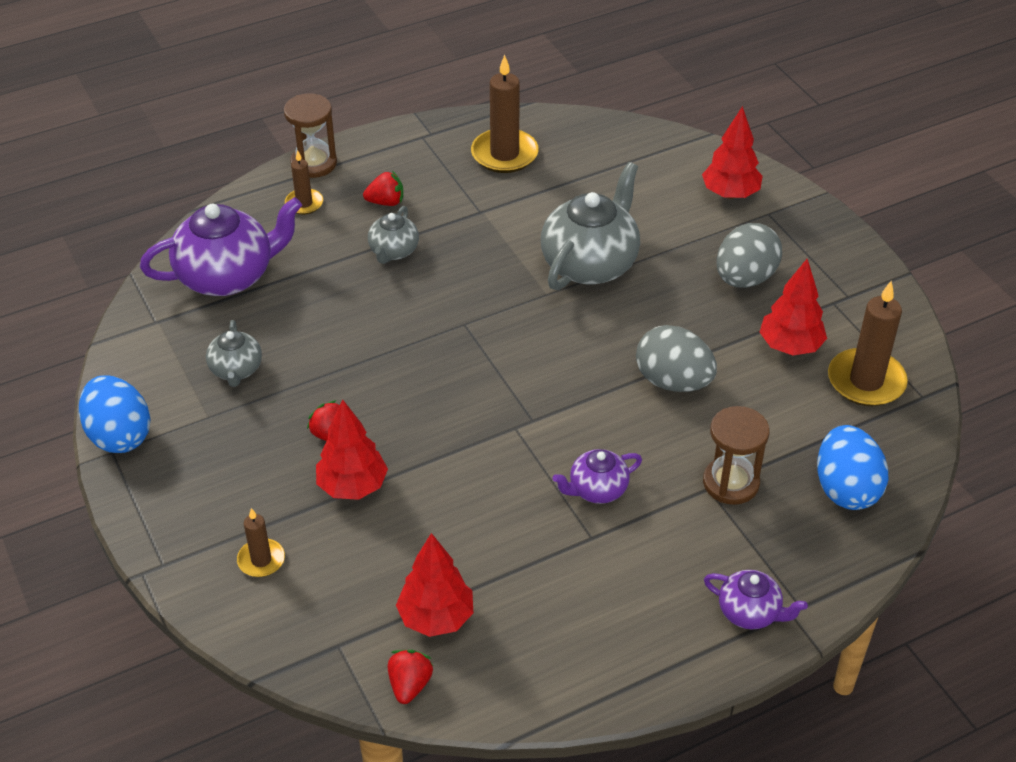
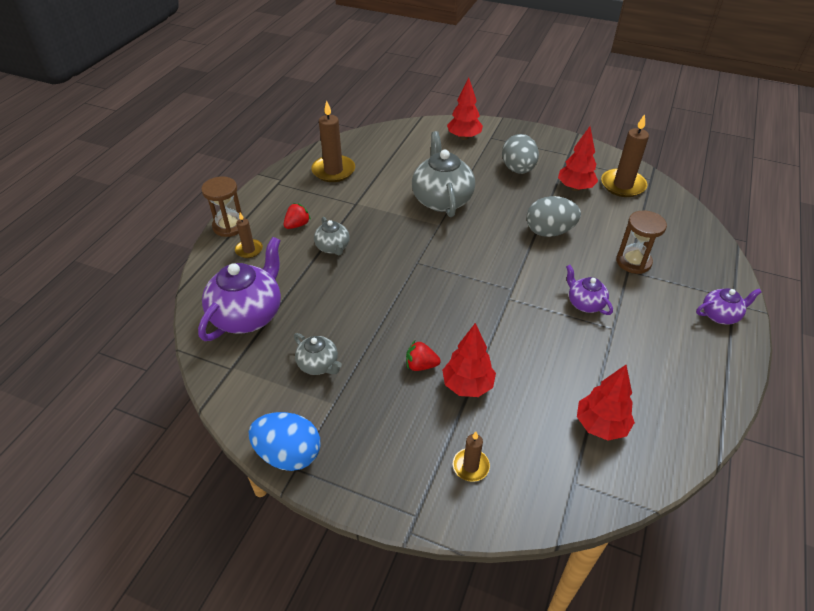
camera: 40 degrees left, 0 degrees up
red strawberry [388,650,433,704] -> none
purple teapot [553,449,642,504] -> purple teapot turned 120 degrees clockwise [566,265,613,315]
blue egg [817,425,888,510] -> none

